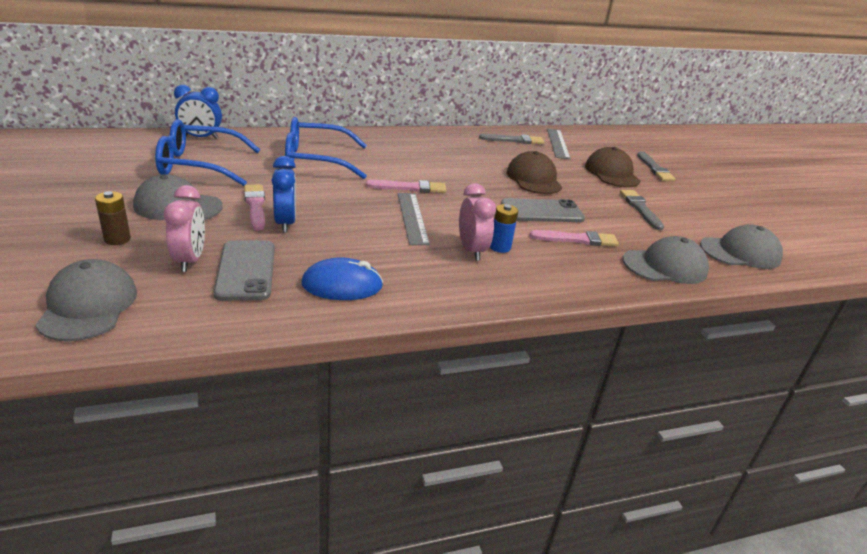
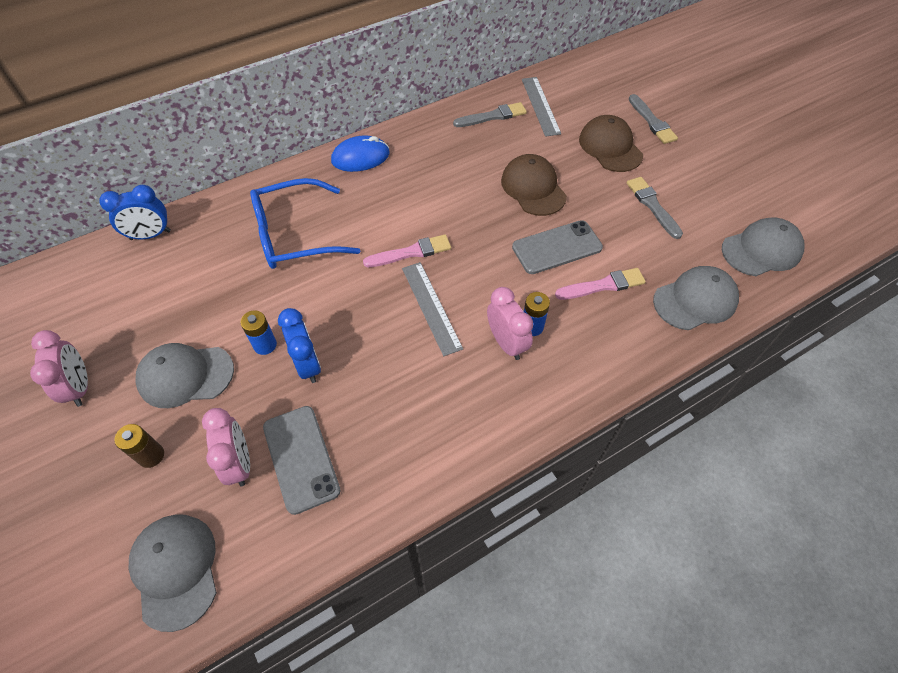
camera: 10 degrees left, 25 degrees up
blue glasses [155,119,260,186] -> none
pink brush [244,184,265,230] -> blue battery [240,310,277,355]
blue mouse [301,257,383,300] -> blue mouse moved to [331,135,390,172]
none -> pink clock [30,330,88,407]

